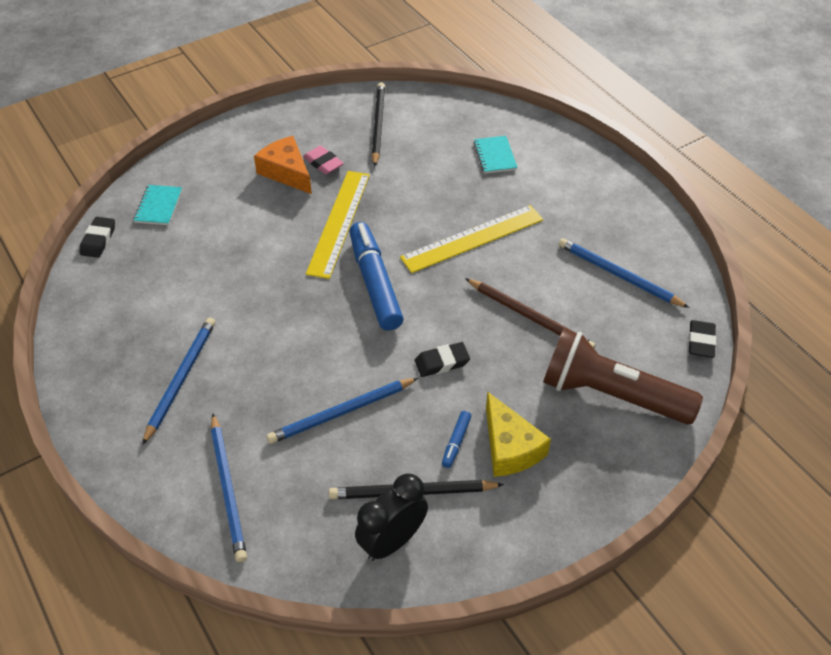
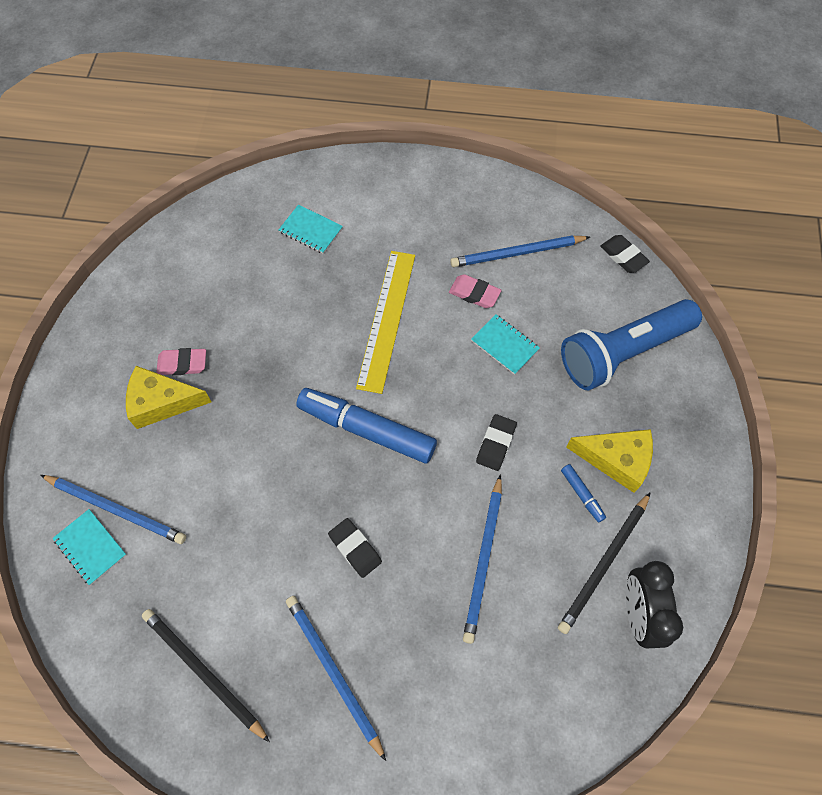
camera: 50 degrees left, 15 degrees up
black eraser [80,217,115,258] -> black eraser moved to [328,518,382,578]
blue pencil [211,414,247,562] -> blue pencil moved to [41,475,186,544]
orange cheese [254,136,312,194] -> yellow cheese [126,366,212,429]
yellow ruler [306,171,370,279] -> none
black pencil [371,82,385,167] -> black pencil moved to [142,609,270,742]
brown pencil [465,278,596,348] -> turquoise notebook [471,314,540,375]
brown flashlight [543,329,703,424] -> blue flashlight [561,299,702,390]
none -> pink eraser [449,274,501,308]

